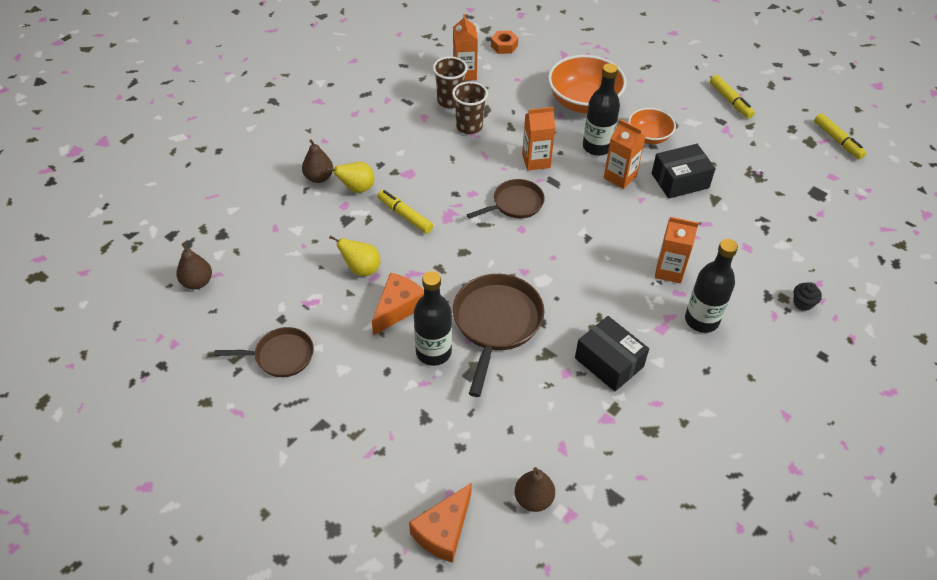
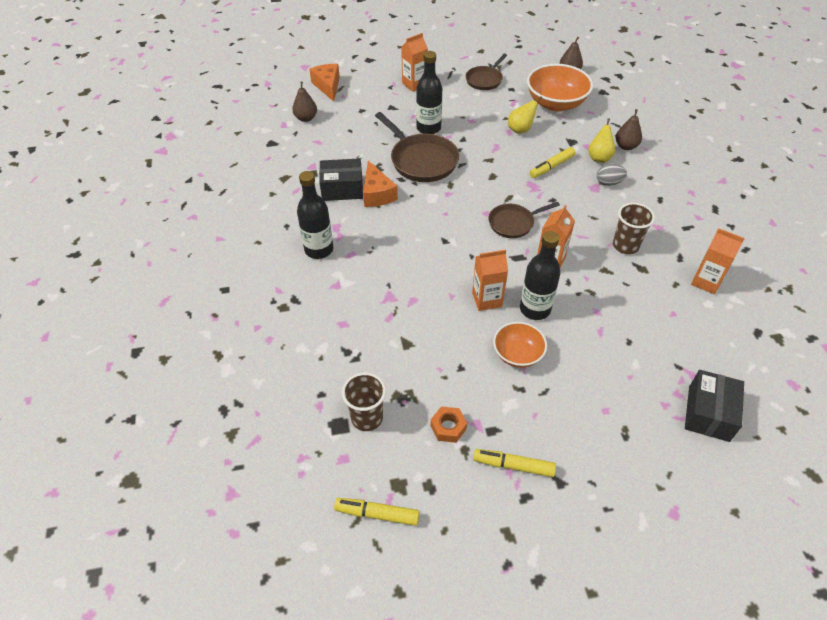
camera: 130 degrees right, 0 degrees up
orange cheese [372,273,424,336] -> orange cheese moved to [363,161,398,207]
yellow marker [378,190,433,234] -> yellow marker turned 150 degrees clockwise [530,147,576,178]
brown cup [433,56,468,109] -> brown cup moved to [342,372,386,431]
brown pan [467,179,545,219] -> brown pan turned 60 degrees clockwise [488,202,560,238]
orange nut [491,31,518,54] -> orange nut moved to [431,406,467,443]
orange bowl [548,55,627,113] -> orange bowl moved to [527,64,593,111]
black box [652,144,716,199] -> black box moved to [685,370,744,442]
orange carton [655,217,699,284] -> orange carton moved to [401,33,428,92]
black cupcake [794,282,822,311] -> none
none -> grey egg [597,163,627,186]

